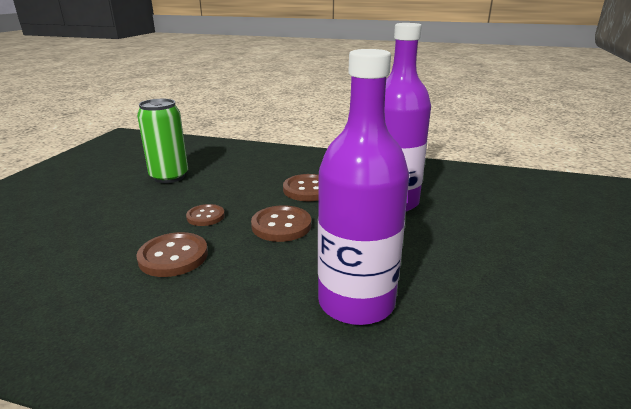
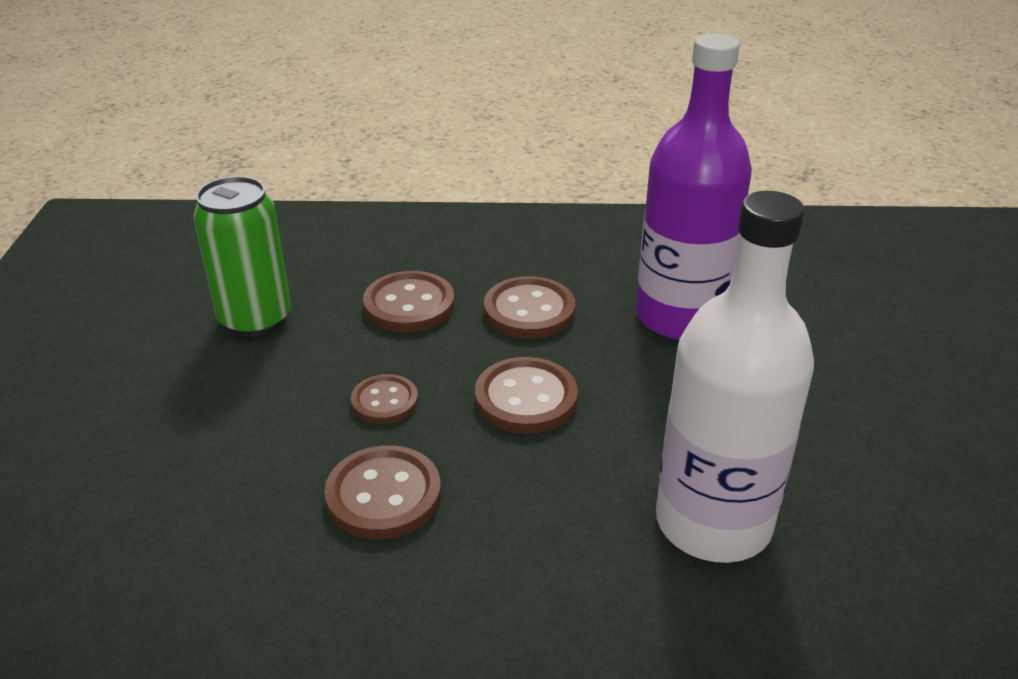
camera: 15 degrees left, 10 degrees up
purple bottle [318,49,409,325] -> white bottle [656,191,814,563]
none -> brown button [363,271,454,332]

